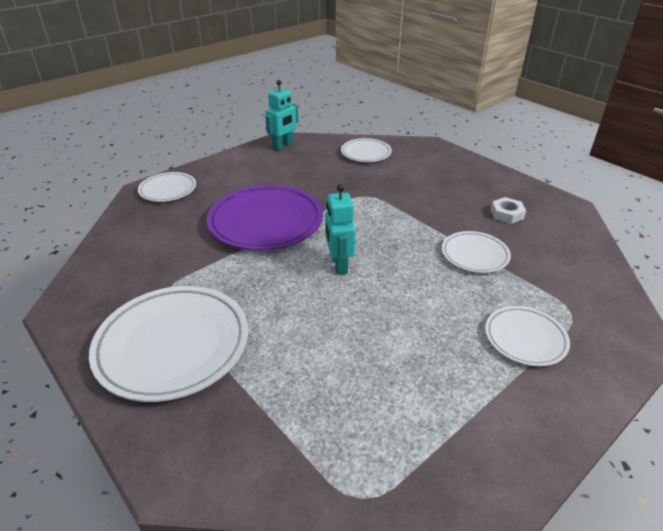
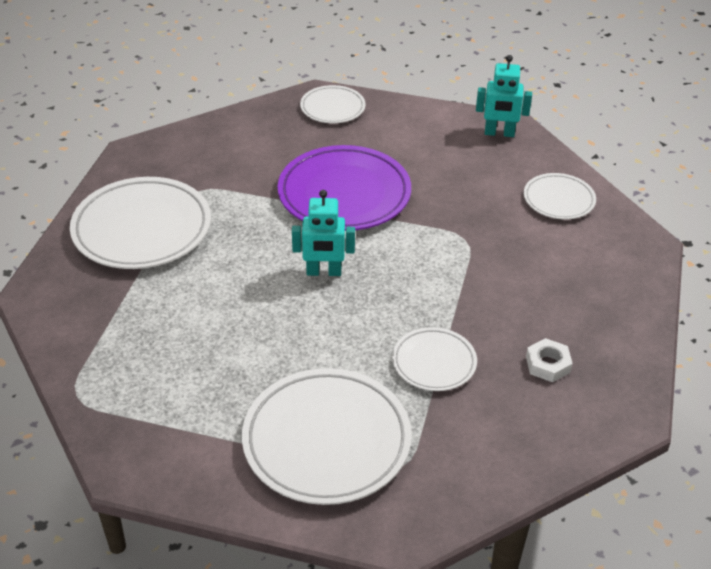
camera: 55 degrees right, 5 degrees up
turquoise robot [325,184,356,275] -> turquoise robot turned 135 degrees counterclockwise [292,190,355,276]
white plate [485,306,570,366] -> white plate [242,368,412,505], size x1.85

